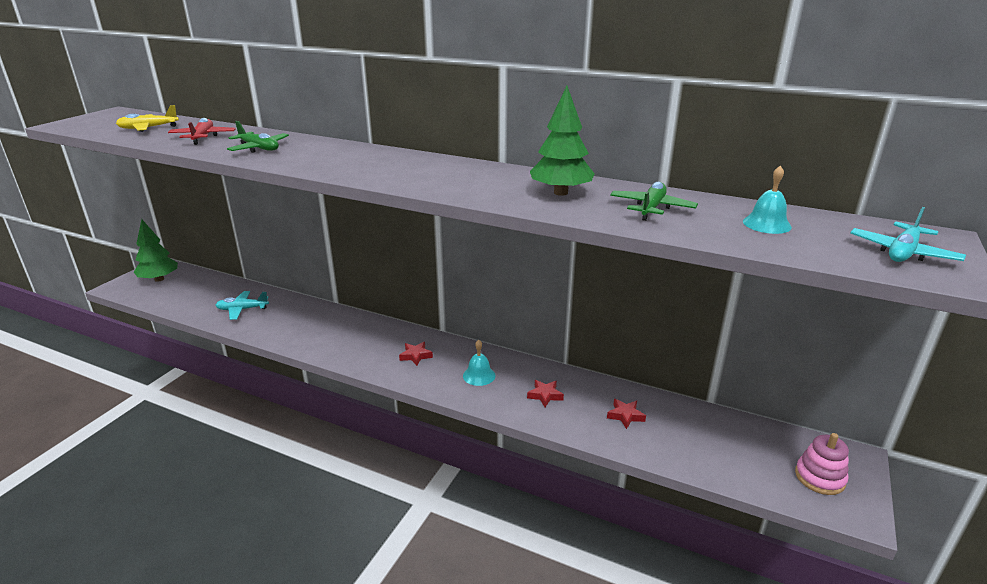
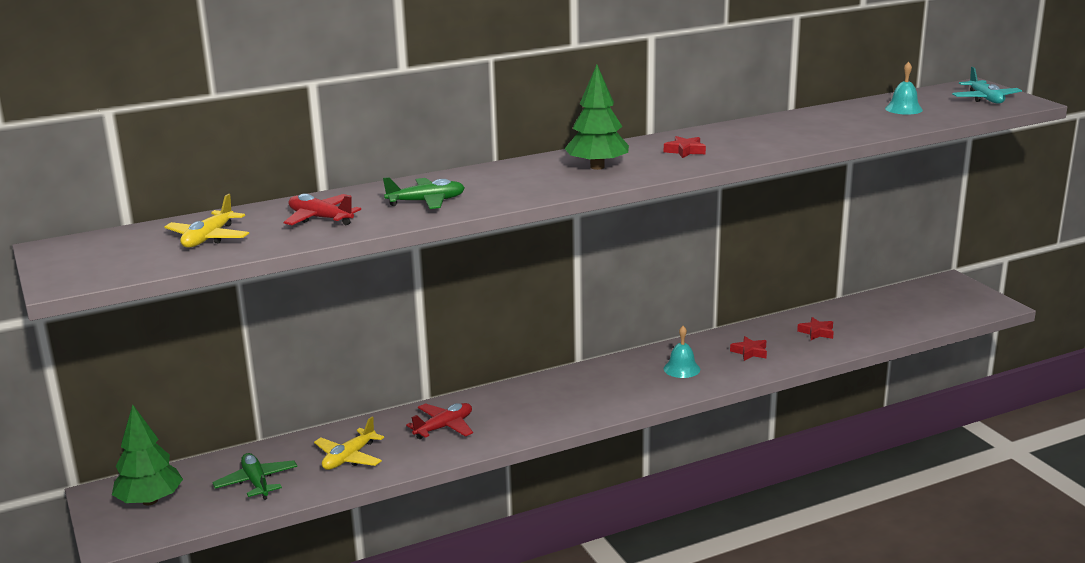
camera: 50 degrees left, 5 degrees down
turquoise plane [215,291,269,320] -> yellow plane [314,416,384,470]
red star [399,342,433,366] -> red star moved to [664,136,706,158]
green tree [530,86,595,196] -> green tree moved to [564,65,629,170]
green plane [610,182,698,221] -> green plane moved to [212,453,297,500]
pink stacking toy [795,433,849,495] -> none
none -> red plane [406,403,473,439]

